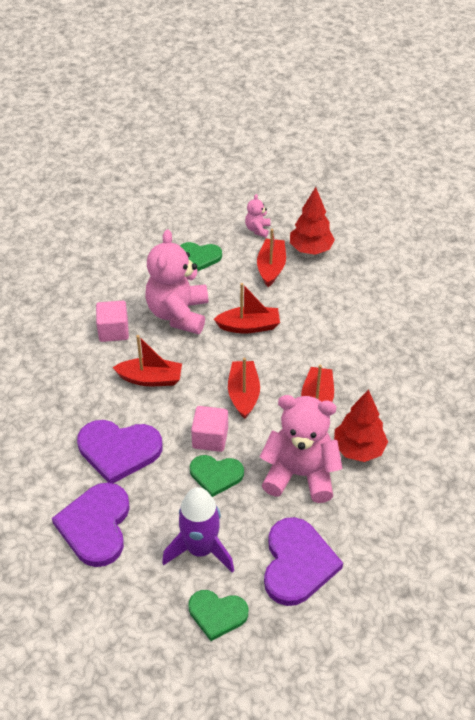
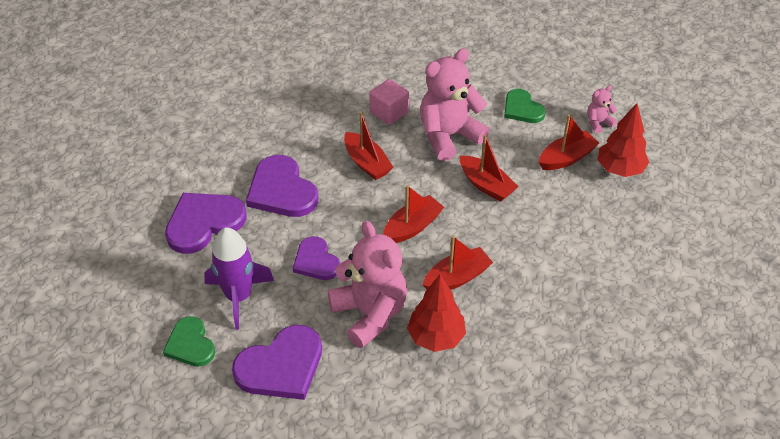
camera: 50 degrees right, 0 degrees up
green heart [190,455,244,497] -> purple heart [293,236,340,280]
pink cube [191,406,228,452] -> none

